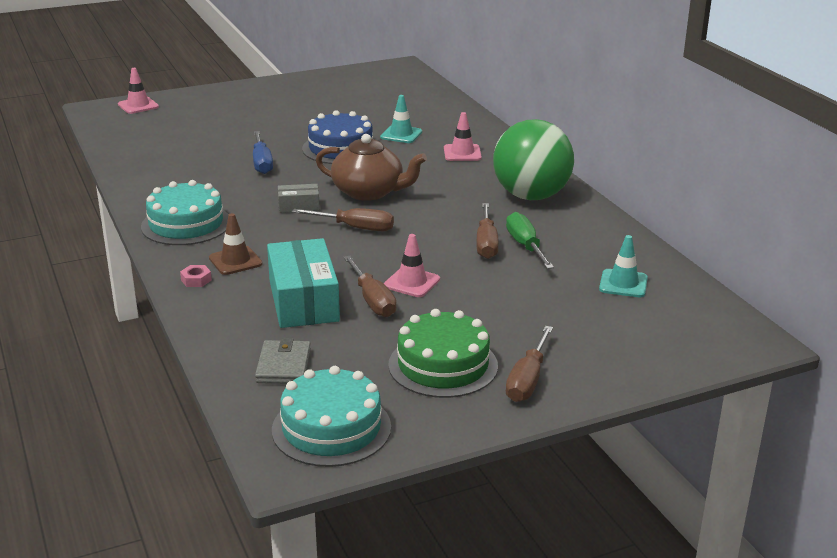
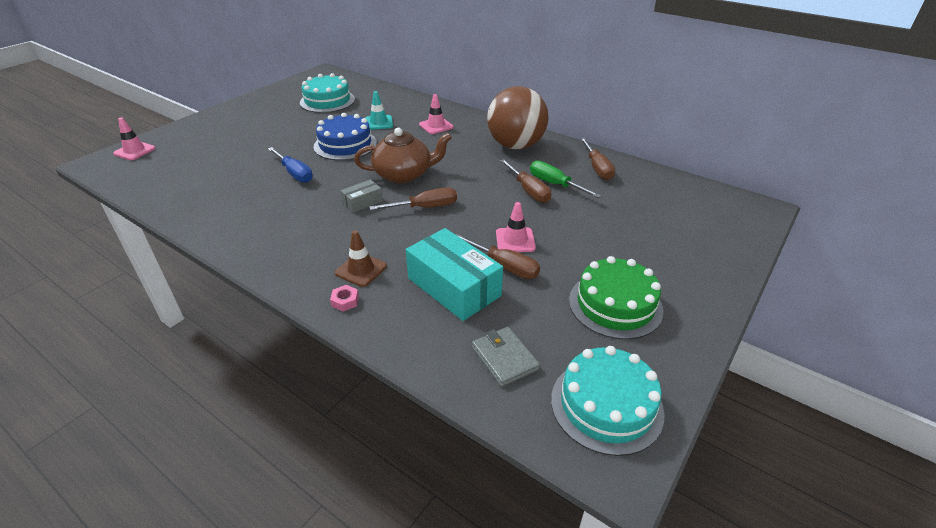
camera: 30 degrees left, 10 degrees up
turquoise cake [141,180,229,245] -> turquoise cake moved to [300,73,355,113]
green ball [493,119,574,200] -> brown ball [487,86,548,149]
brown screwdriver [506,326,553,402] -> brown screwdriver moved to [580,138,615,180]
turquoise traffic cone [599,235,648,297] -> none

